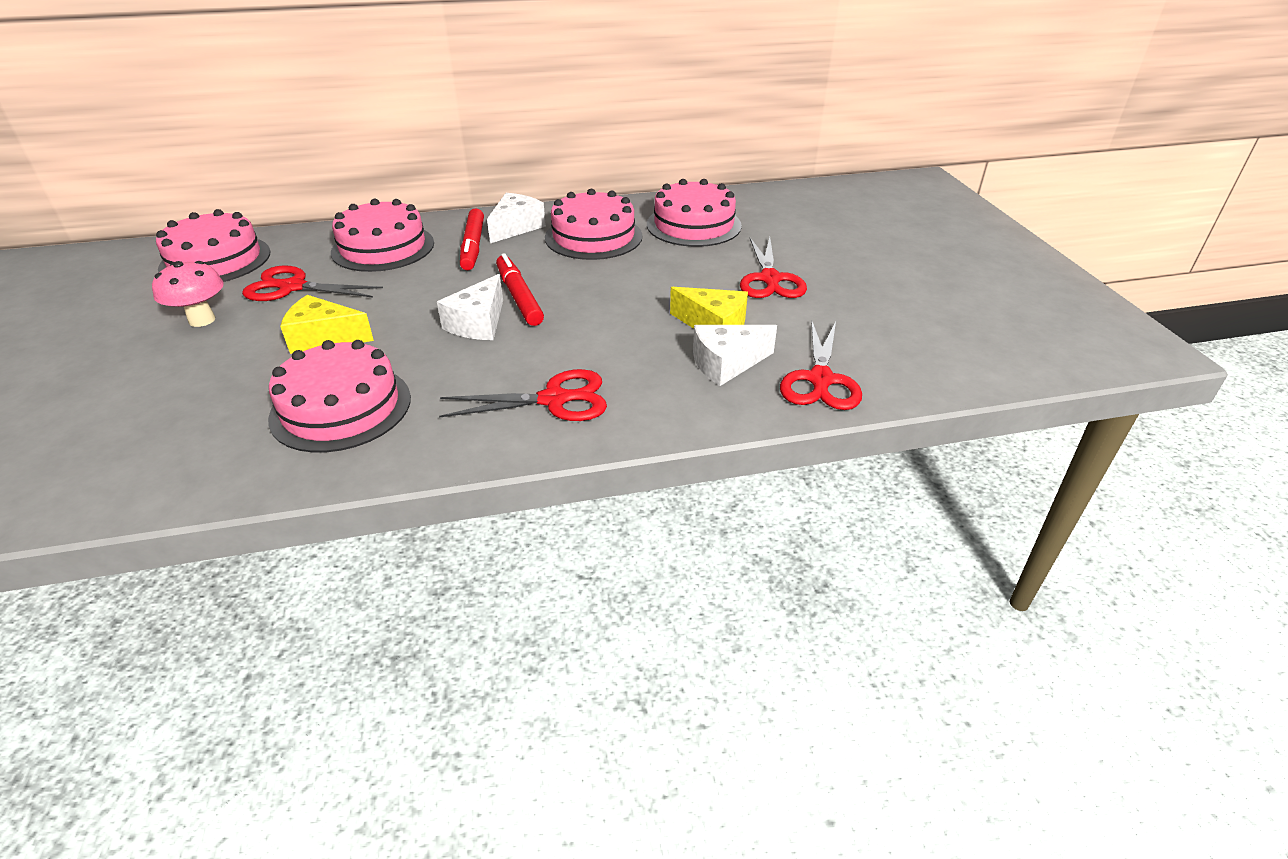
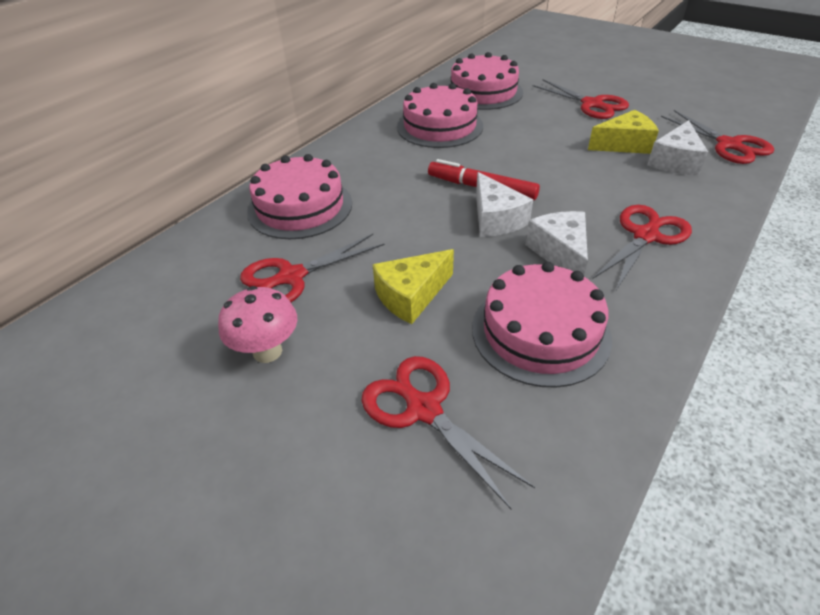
camera: 40 degrees left, 5 degrees up
pink cake [156,209,270,282] -> none
red marker [460,208,484,270] -> none
white cheese [487,193,546,243] -> white cheese moved to [525,211,588,275]
none -> red scissors [362,356,535,509]

